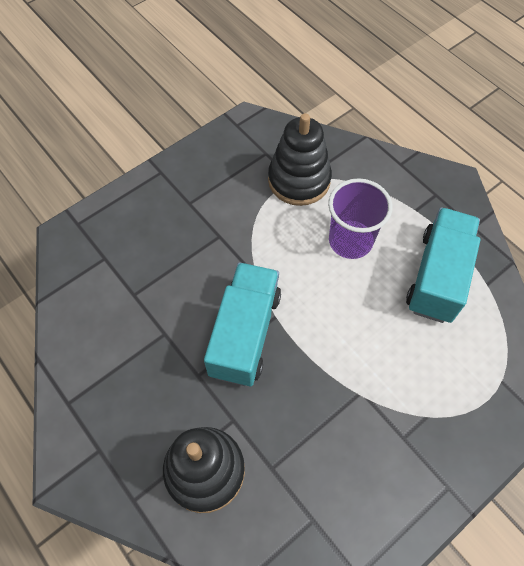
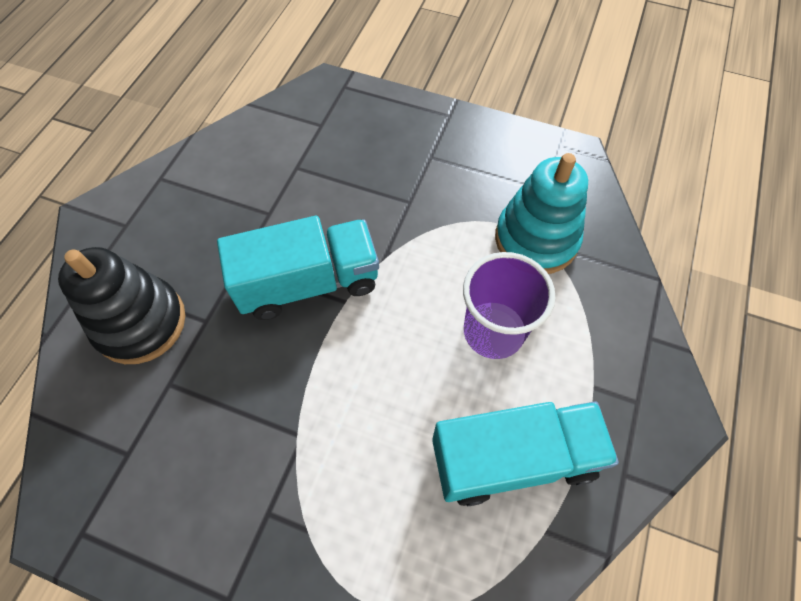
camera: 60 degrees right, 0 degrees up
black stacking toy [268,113,332,206] -> turquoise stacking toy [495,153,588,274]

